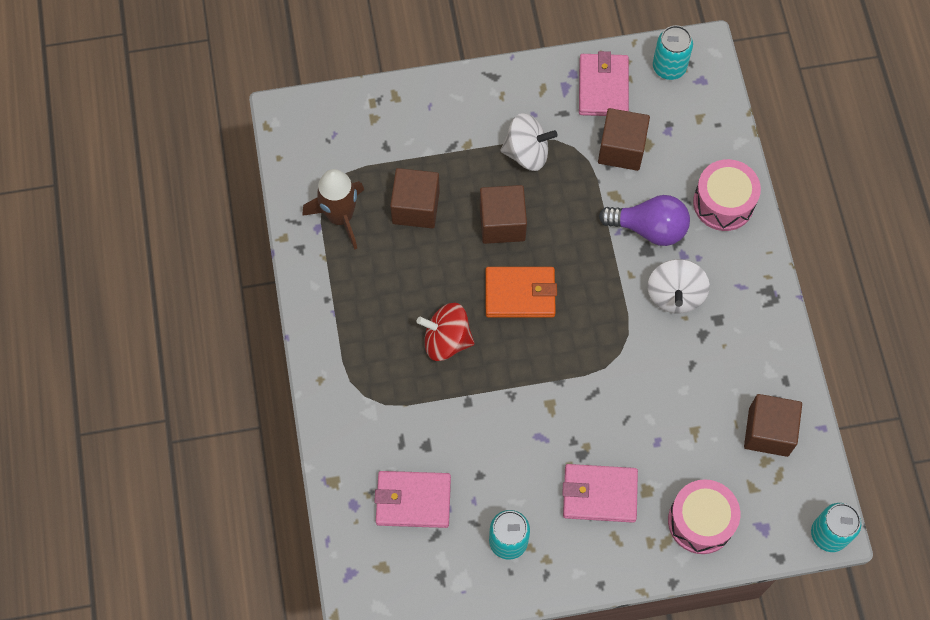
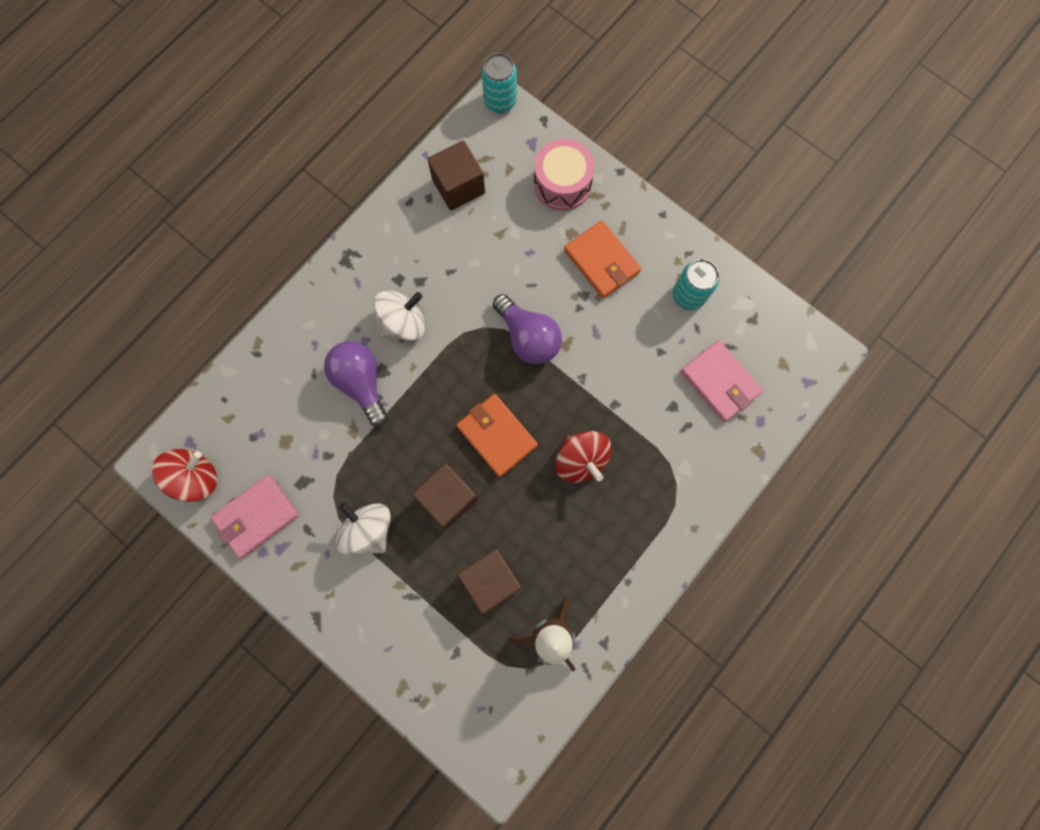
camera: 130 degrees left, 10 degrees up
pink wallet [562,464,638,523] -> orange wallet [564,221,641,298]
brown cube [598,108,650,171] -> none
turquoise can [653,25,693,80] -> red spinning top [152,449,217,502]
pink drum [693,159,761,231] -> none
none -> purple light bulb [493,294,562,365]

